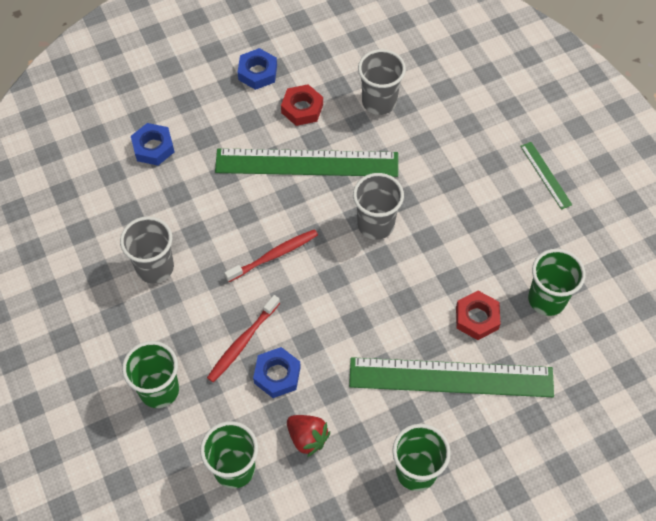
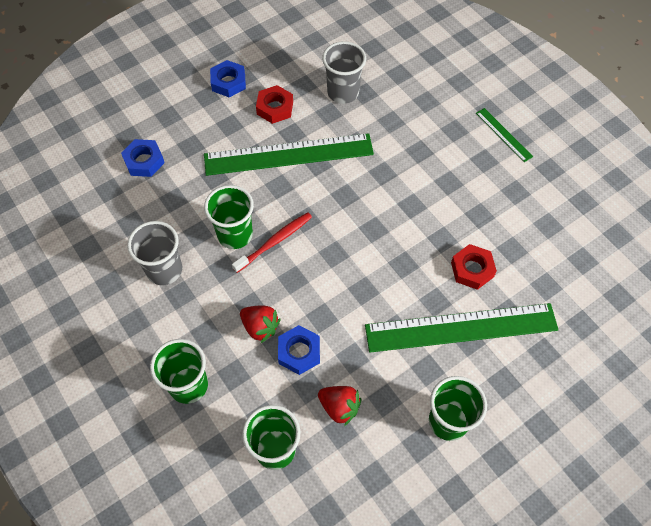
camera: 10 degrees left, 0 degrees up
red toothbrush [207,295,280,382] -> red strawberry [240,306,280,343]
grey cup [353,173,404,240] -> none
green cup [528,249,585,316] -> green cup moved to [204,185,254,249]

